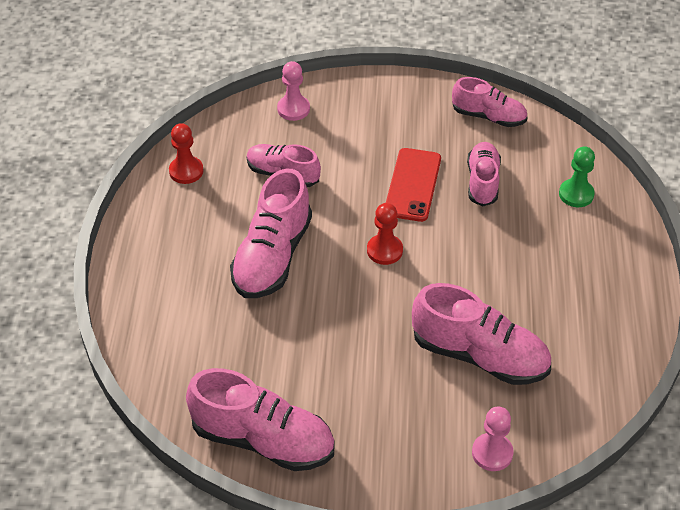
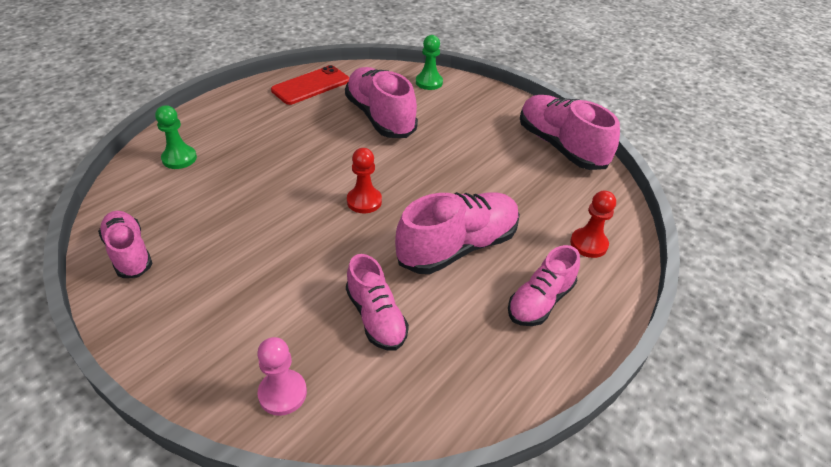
camera: 145 degrees left, 5 degrees down
red pawn [169,123,203,184] -> red pawn moved to [570,190,616,258]
red phone [386,148,441,222] -> red phone moved to [271,65,350,105]
pink shoe [467,142,501,206] -> pink shoe moved to [508,245,580,326]
pink pawn [472,407,514,471] -> green pawn [416,35,443,90]

